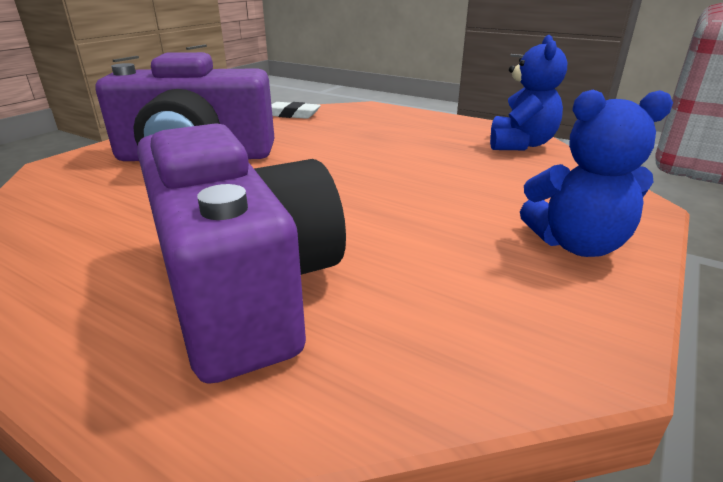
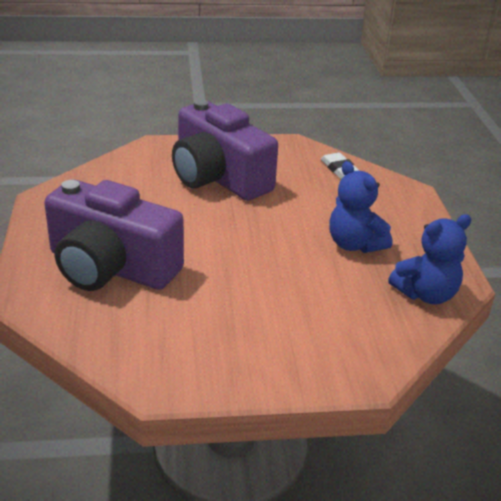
camera: 50 degrees right, 5 degrees up
purple camera [137,123,346,384] -> purple camera turned 90 degrees clockwise [44,179,184,291]
blue teddy bear [520,90,673,257] -> blue teddy bear moved to [329,161,393,253]

